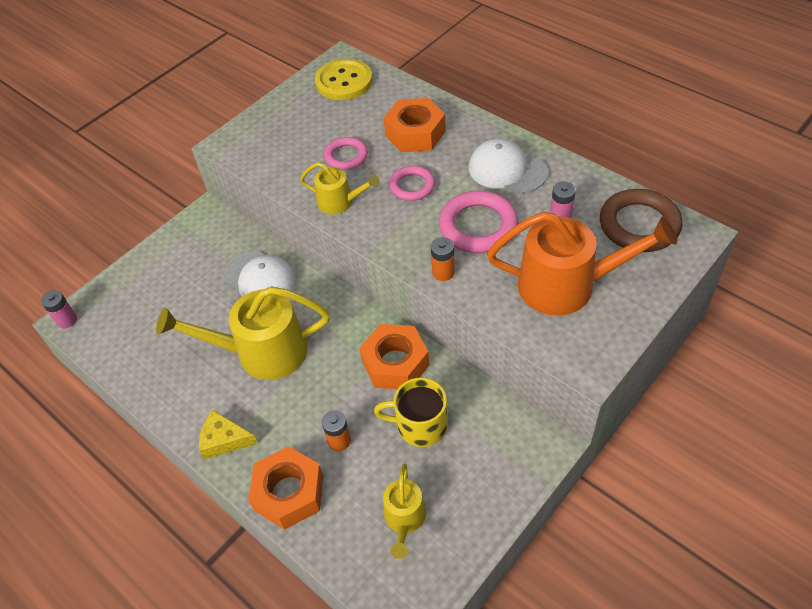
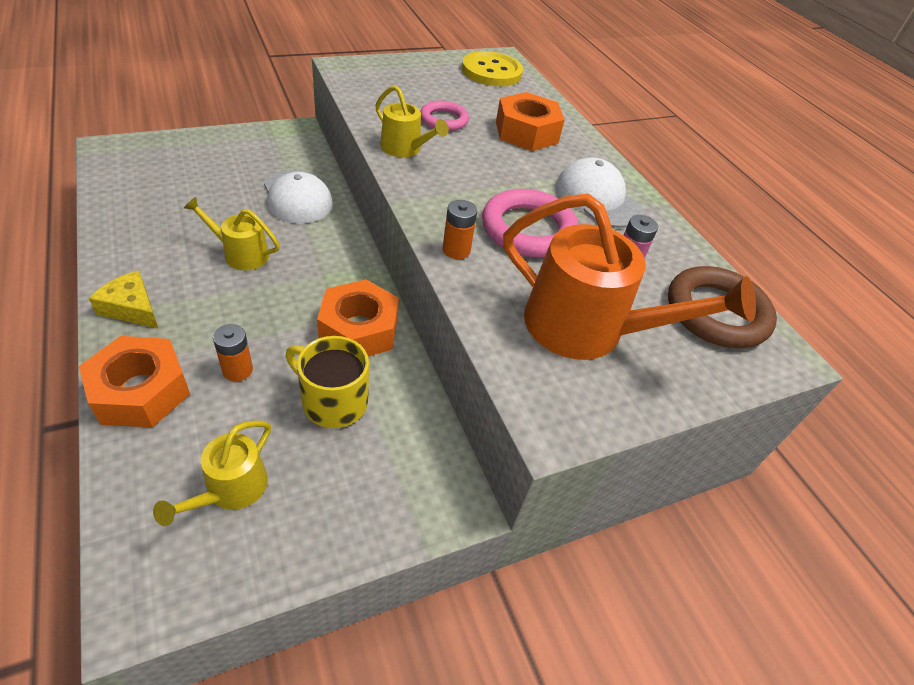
camera: 15 degrees right, 5 degrees down
pink battery [41,290,77,329] -> none
yellow watering can [156,286,330,380] -> yellow watering can [184,197,280,270], size x0.53
pink ring [389,166,435,201] -> none

